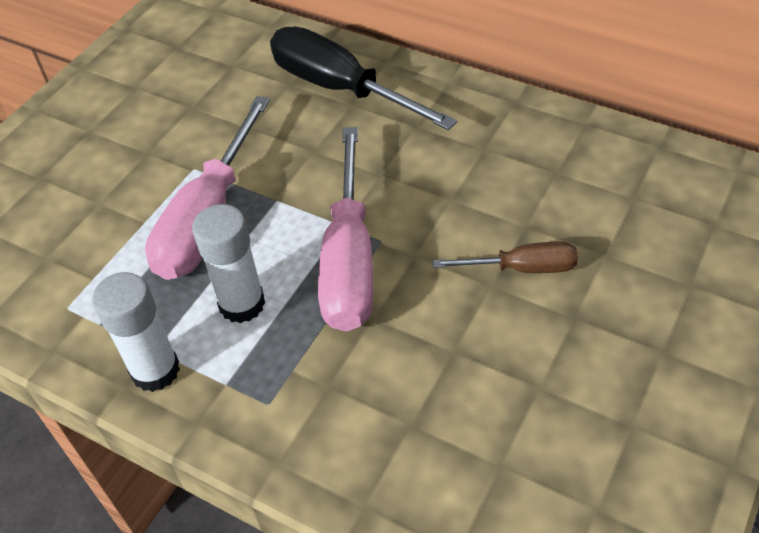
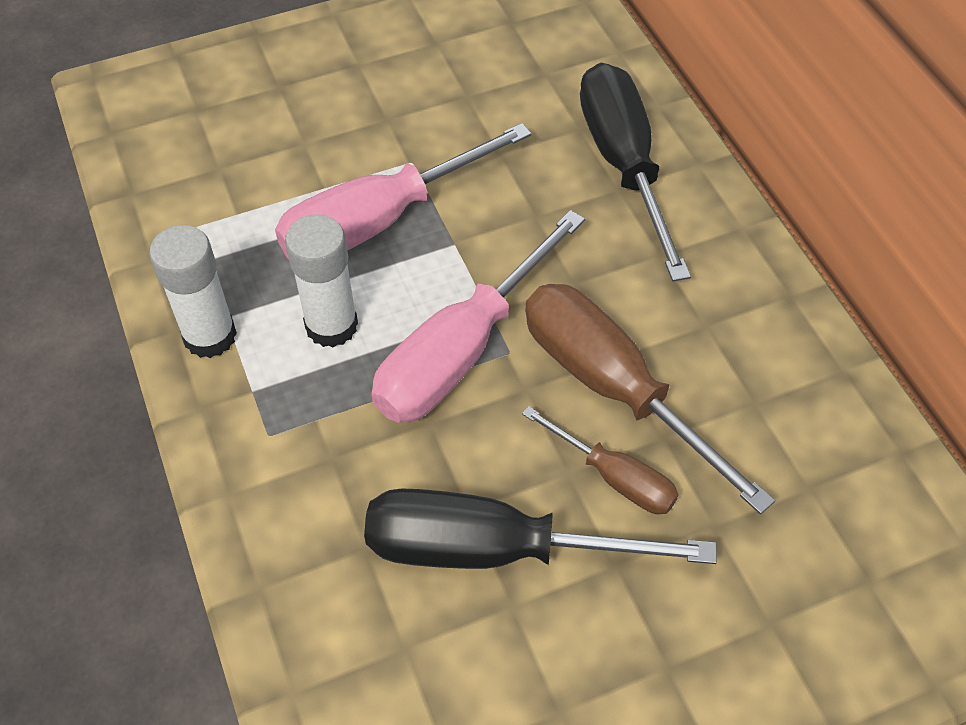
camera: 35 degrees right, 5 degrees up
none -> black screwdriver [364,488,717,569]
none -> brown screwdriver [525,284,775,514]

